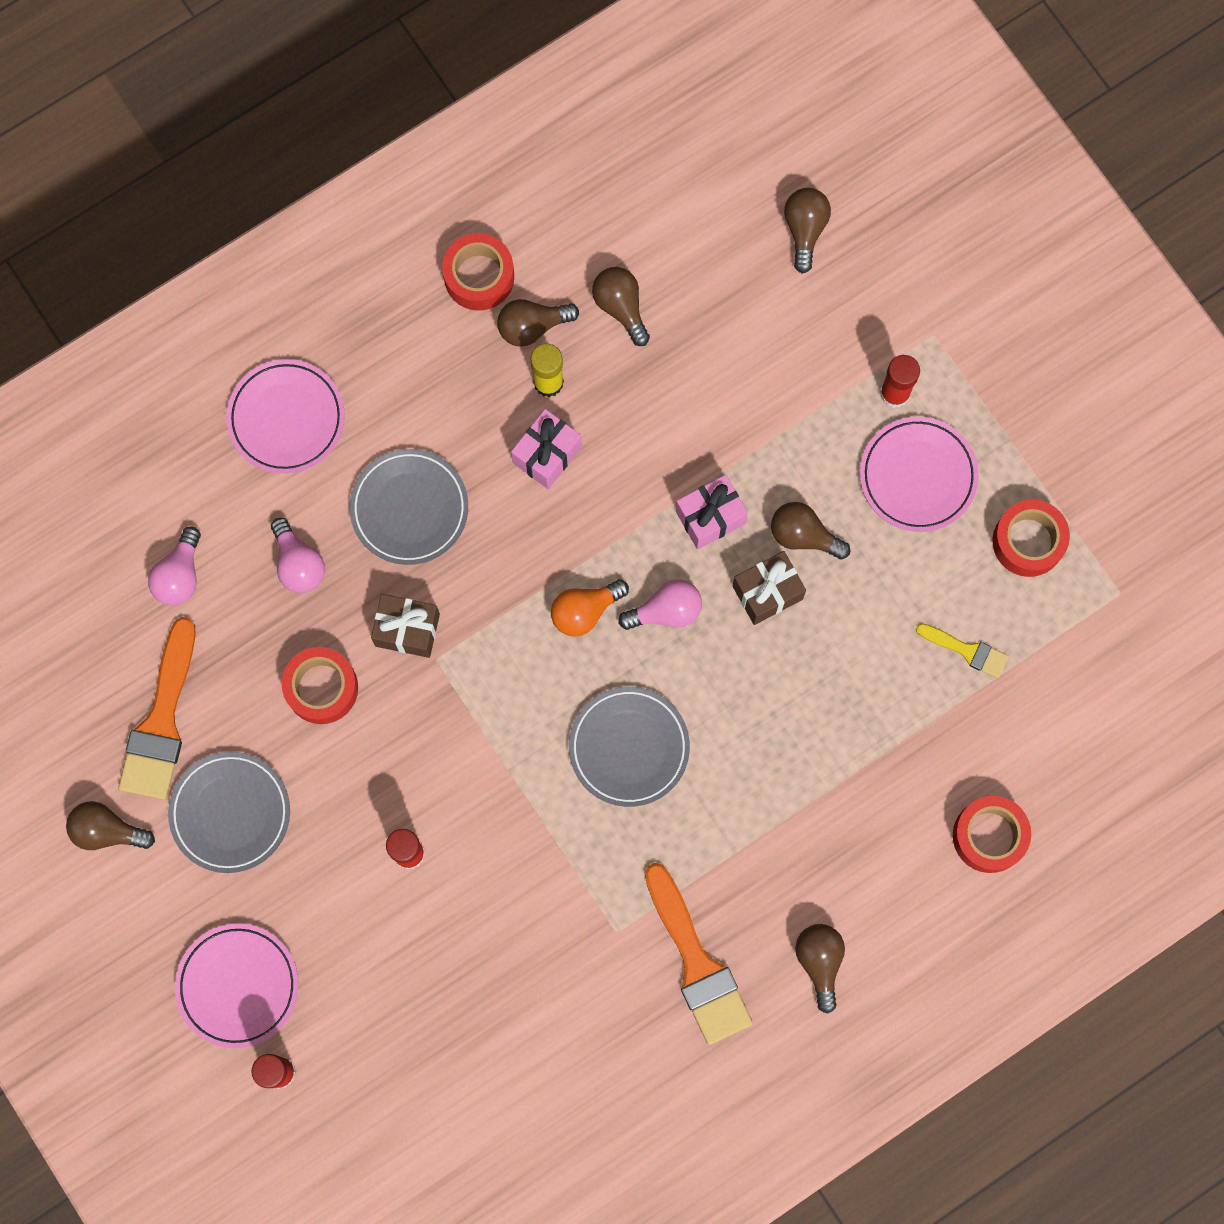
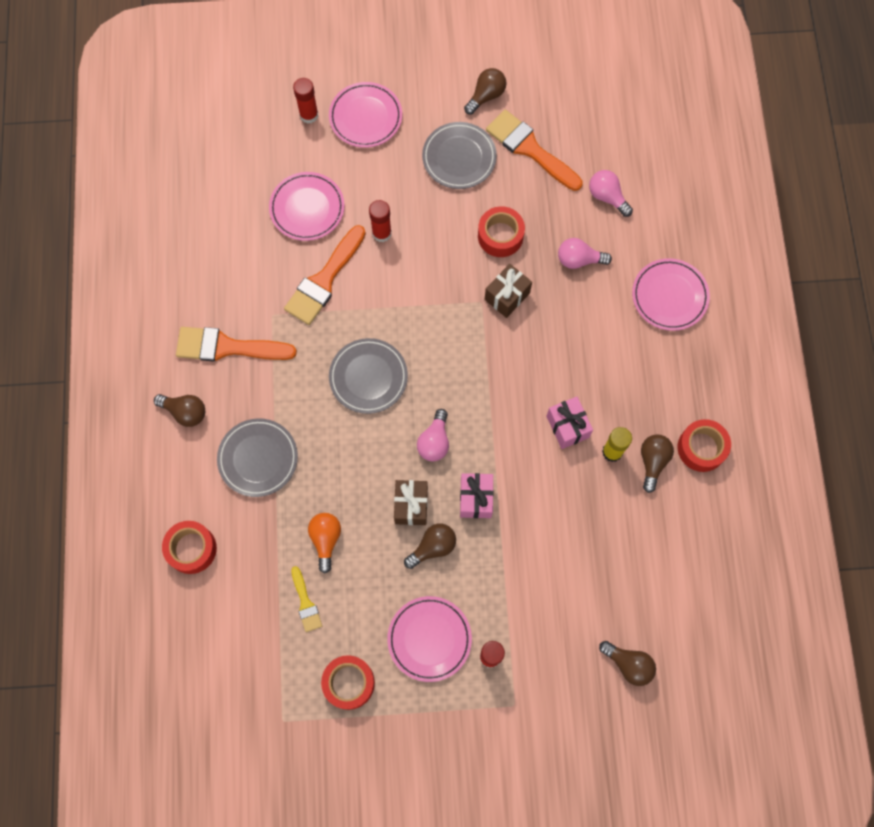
camera: 120 degrees right, 5 degrees down
grey plate [350,449,468,565] -> grey plate moved to [217,418,298,497]
orange light bulb [551,579,629,637] -> orange light bulb moved to [308,513,341,573]
brown light bulb [592,267,650,346] -> none
yellow brush [916,623,1009,678] -> yellow brush turned 75 degrees counterclockwise [291,566,322,632]
none -> pink plate [269,172,345,241]
none -> orange brush [284,225,366,325]

